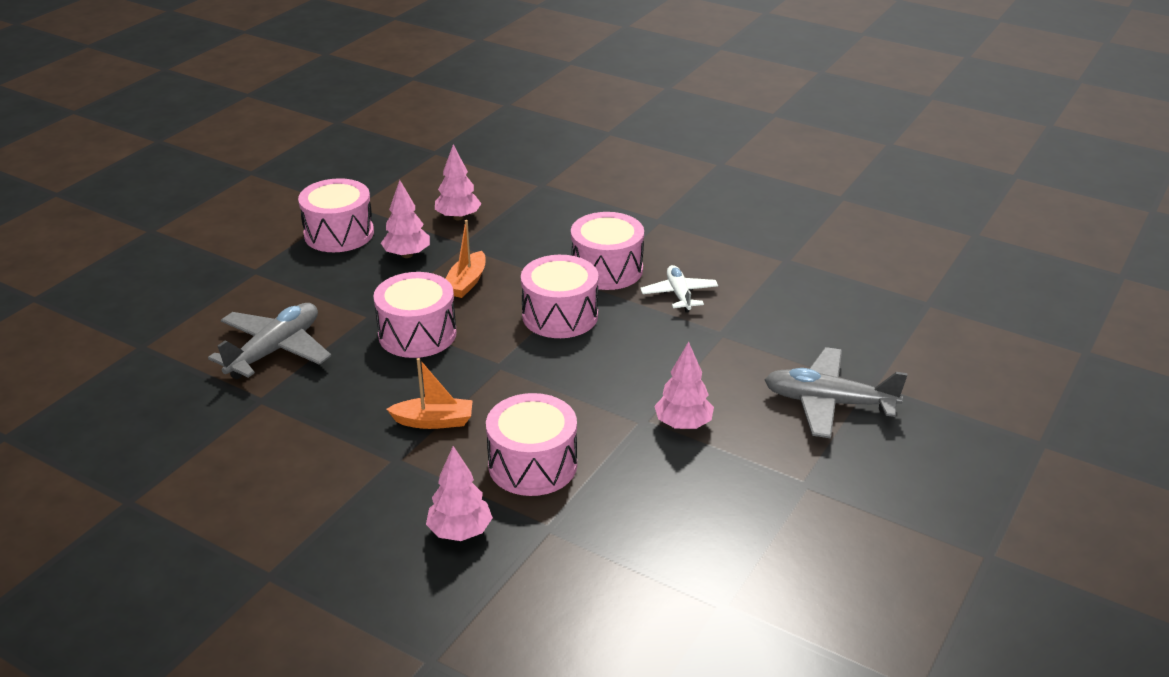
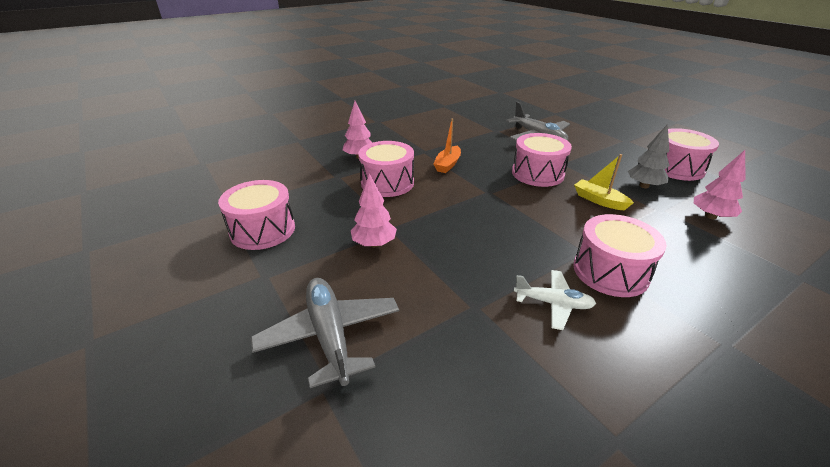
camera: 115 degrees right, 0 degrees up
pink tree [381,180,430,258] -> grey tree [628,124,670,188]
orange boat [446,220,486,298] -> yellow boat [574,154,634,210]
pink drum [521,255,598,338] -> pink drum moved to [218,180,295,250]
grey plane [764,347,907,439] -> grey plane turned 60 degrees counterclockwise [251,278,399,388]

